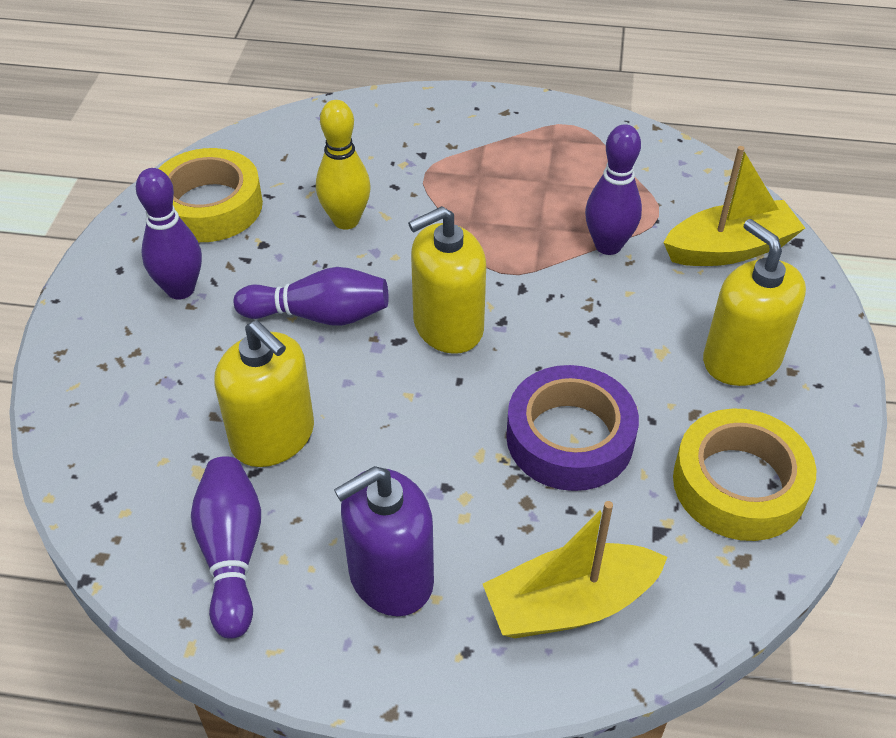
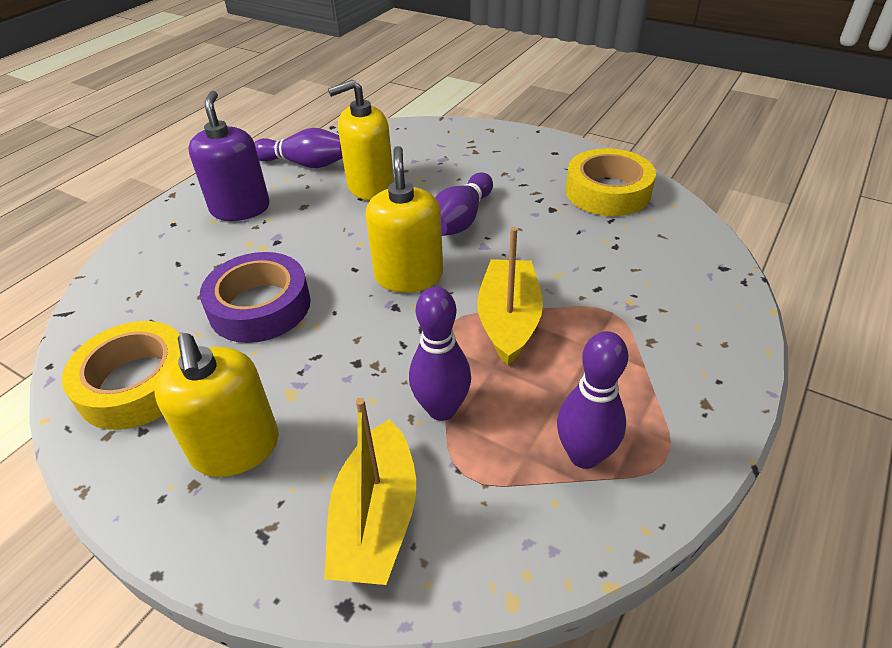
camera: 115 degrees right, 5 degrees down
purple bowling pin [136,168,202,299] -> purple bowling pin moved to [557,331,628,469]
yellow bowling pin [316,100,371,229] -> none
yellow boat [483,501,668,638] -> yellow boat moved to [477,227,543,366]
yellow soap dispenser [703,219,806,386] -> yellow soap dispenser turned 75 degrees clockwise [154,333,279,477]

